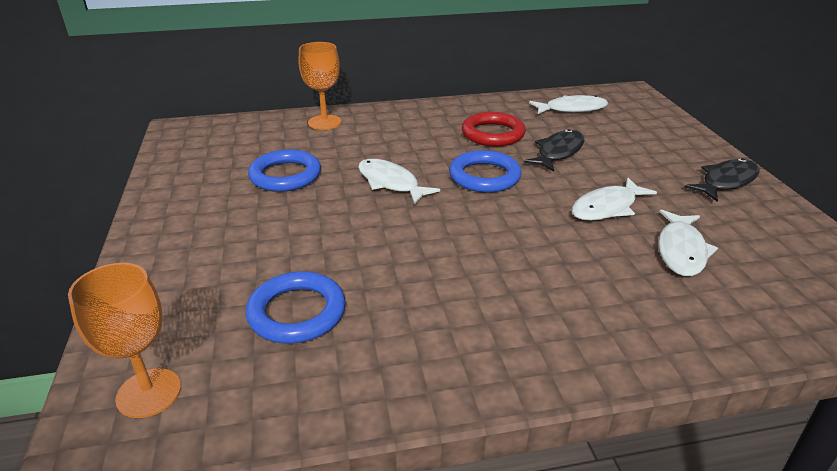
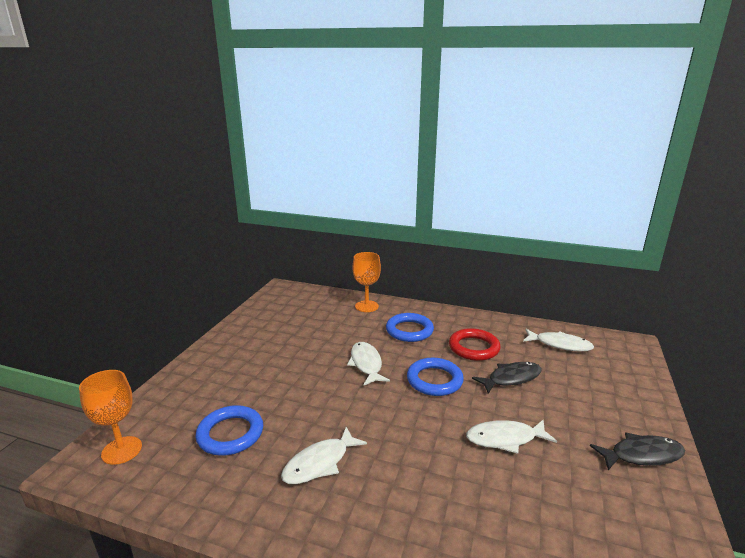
camera: 30 degrees right, 10 degrees down
blue ring [248,149,321,192] -> blue ring moved to [386,313,434,342]
white fish [658,209,718,276] -> white fish moved to [281,427,367,484]

